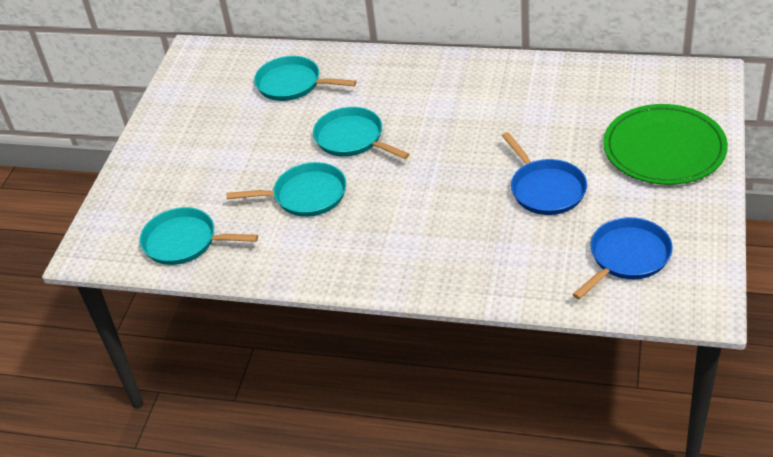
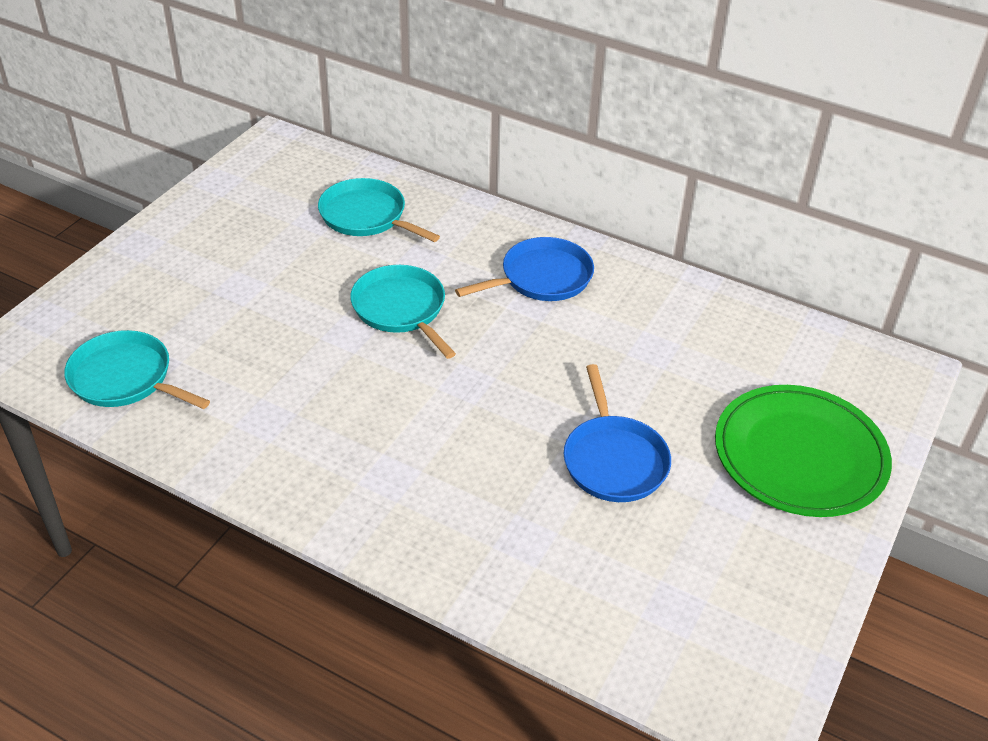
camera: 10 degrees right, 0 degrees up
turquoise pan [226,162,346,217] -> none
blue pan [572,217,673,299] -> blue pan moved to [455,237,594,301]

